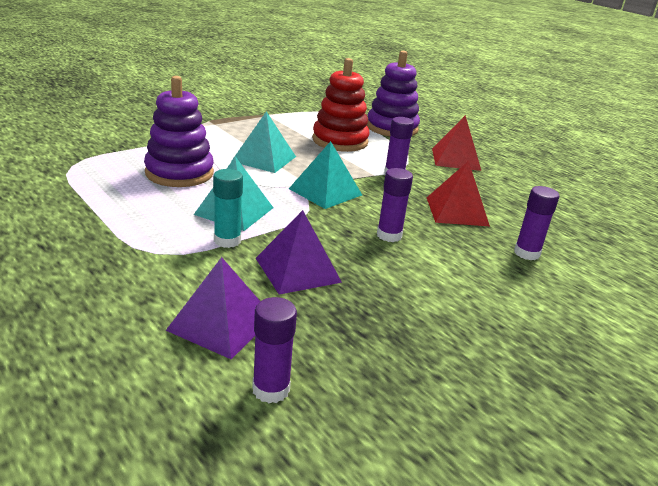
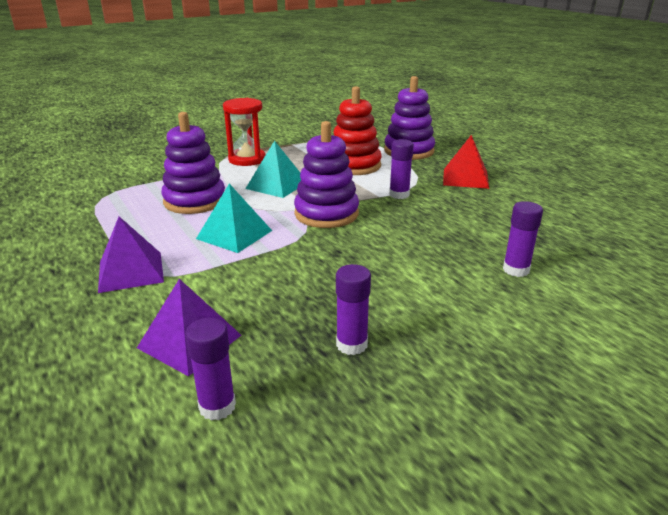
camera: 10 degrees right, 0 degrees up
turquoise glue stick [213,169,243,248] -> none
purple pyramid [256,210,342,295] -> purple pyramid moved to [98,217,164,293]
turquoise pyramid [289,141,362,209] -> purple stacking toy [294,121,359,228]
purple glue stick [377,168,413,242] -> purple glue stick moved to [336,264,371,355]
red pyramid [427,161,490,226] -> none
none -> red hourglass [223,98,266,166]

